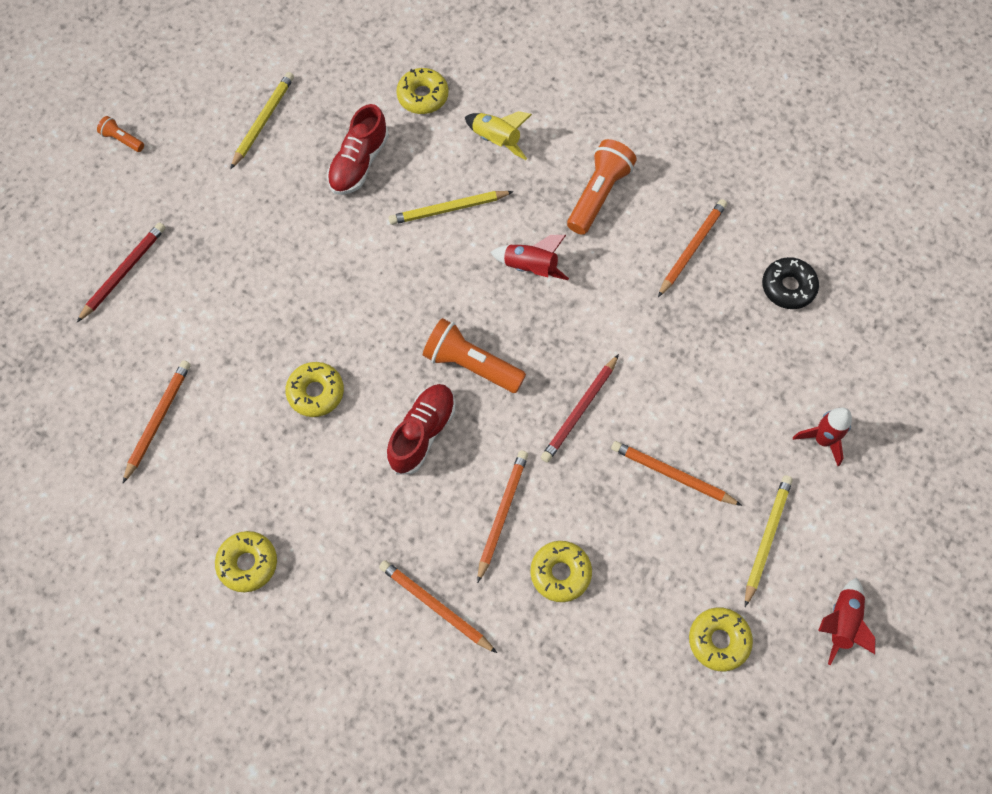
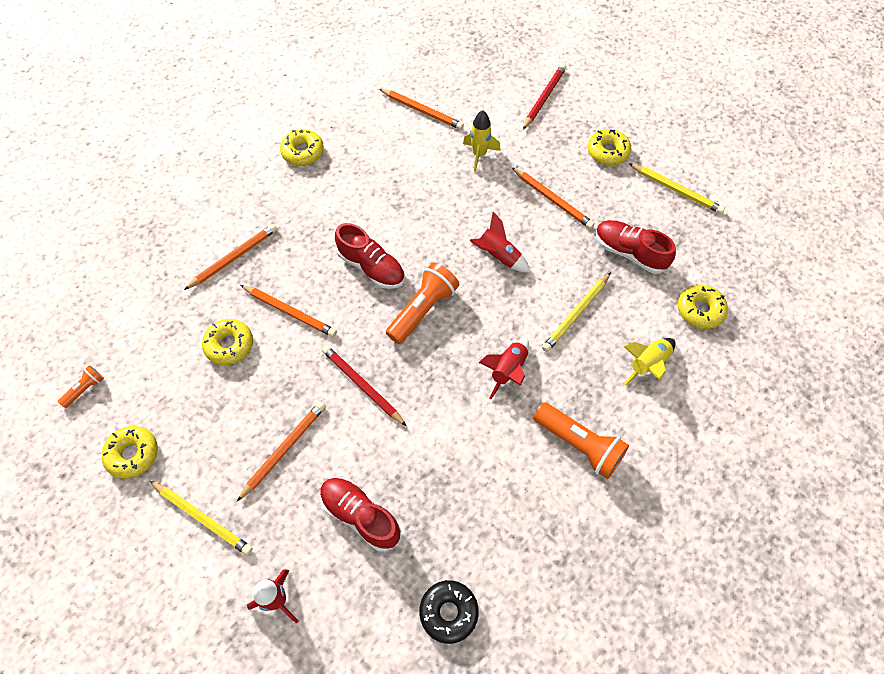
camera: 100 degrees right, 5 degrees down
red pencil [77,222,166,322] -> red pencil turned 105 degrees counterclockwise [523,64,567,130]
orange flashlight [97,116,144,152] -> orange flashlight moved to [58,366,104,408]
yellow donut [285,362,344,417] -> yellow donut moved to [588,129,631,166]
yellow pencil [389,191,514,225] -> yellow pencil turned 135 degrees counterclockwise [542,272,611,352]
orange pencil [658,199,727,297] -> orange pencil moved to [512,167,595,229]
red rocket [818,578,876,665] -> red rocket moved to [469,212,531,273]
none -> red shoe [320,477,401,552]
none -> yellow rocket [463,110,501,172]

